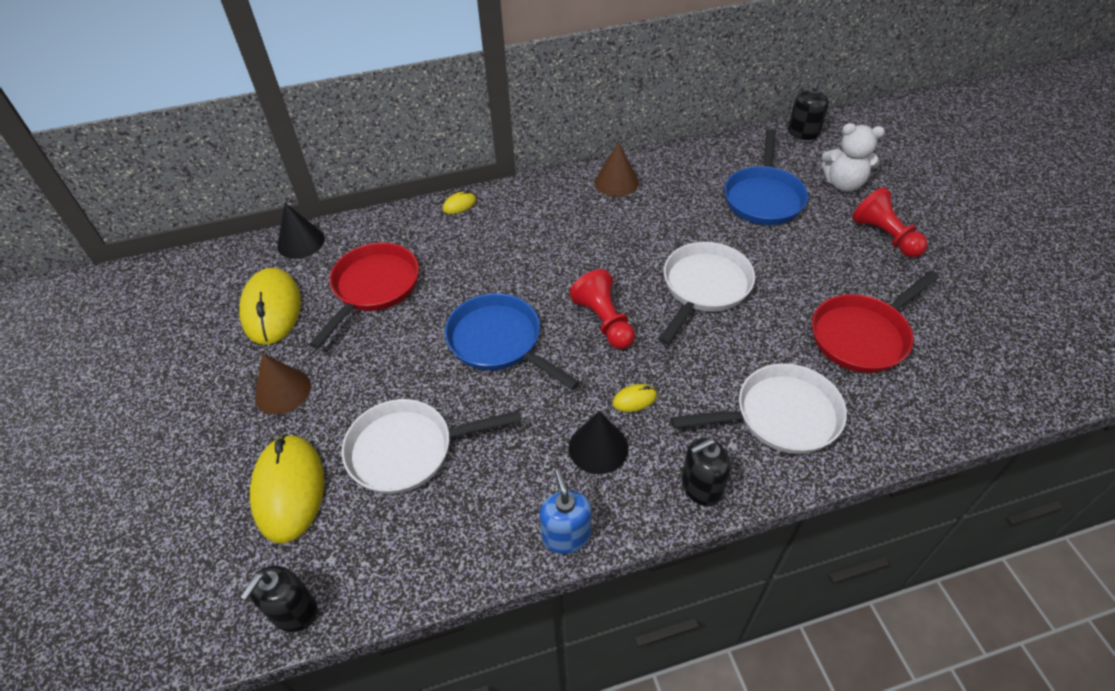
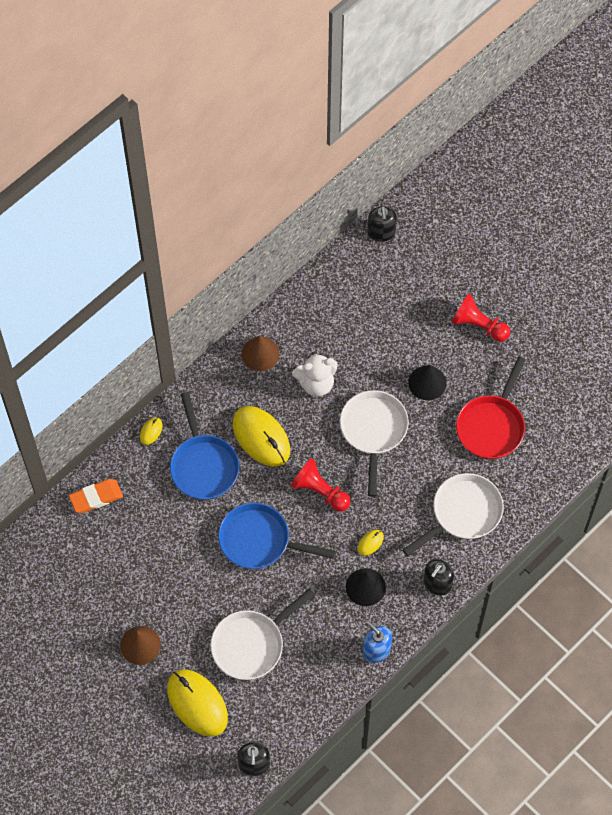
camera: 30 degrees left, 15 degrees up
yellow mouse [239,268,301,345] -> yellow mouse moved to [233,406,290,467]
black cone [277,203,325,259] -> black cone moved to [408,365,447,400]
red pan [309,242,419,349] -> none
blue pan [724,129,808,225] -> blue pan moved to [170,392,239,500]
white teddy bear [821,123,885,192] -> white teddy bear moved to [292,352,338,397]
none -> orange eraser [69,479,123,513]

